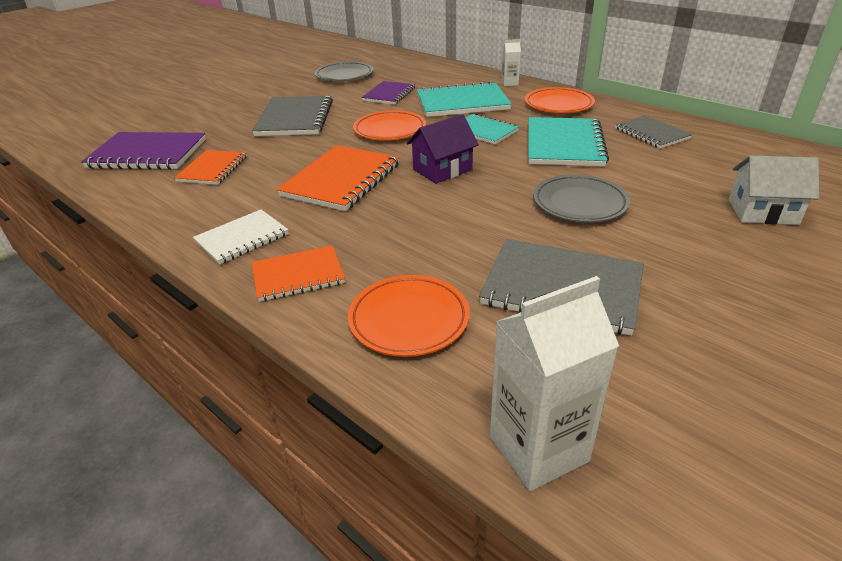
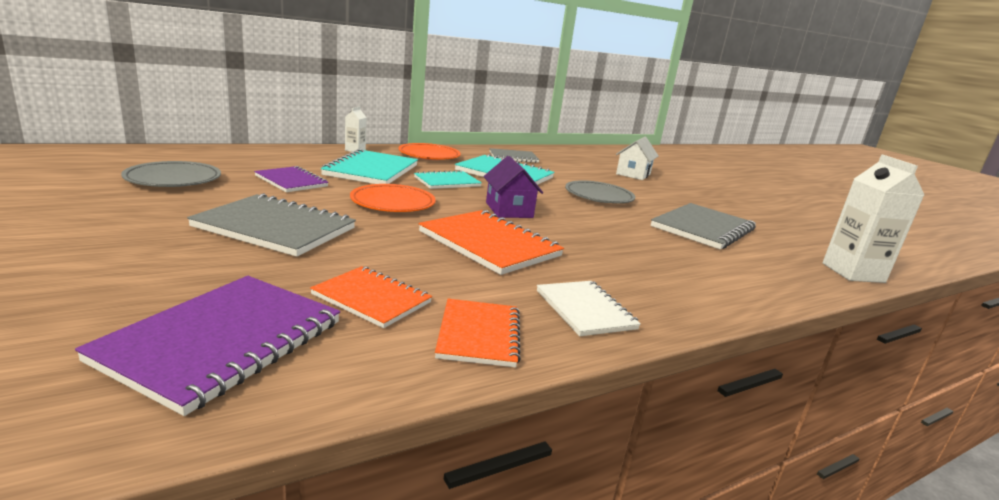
camera: 75 degrees left, 15 degrees down
orange notebook [252,245,345,302] -> orange notebook moved to [435,299,521,368]
orange plate [348,275,470,357] -> none

